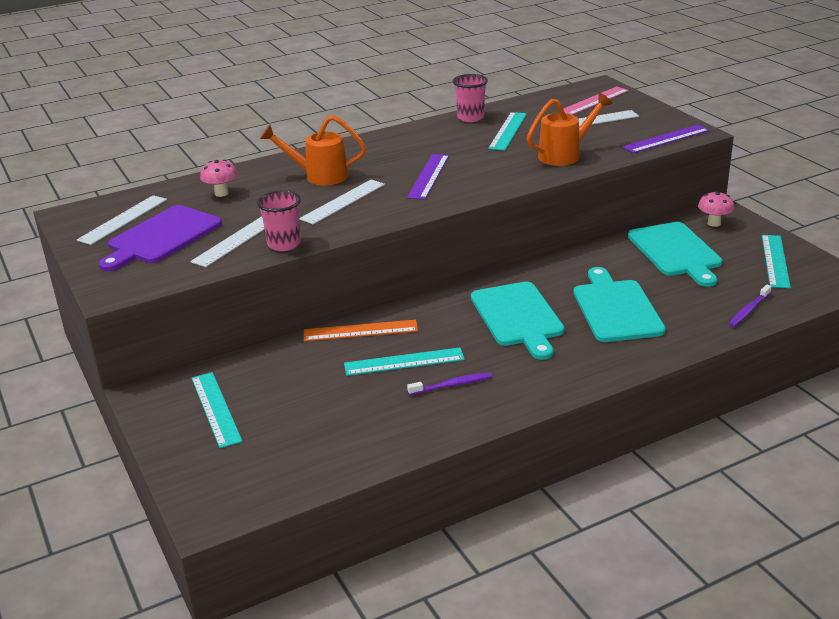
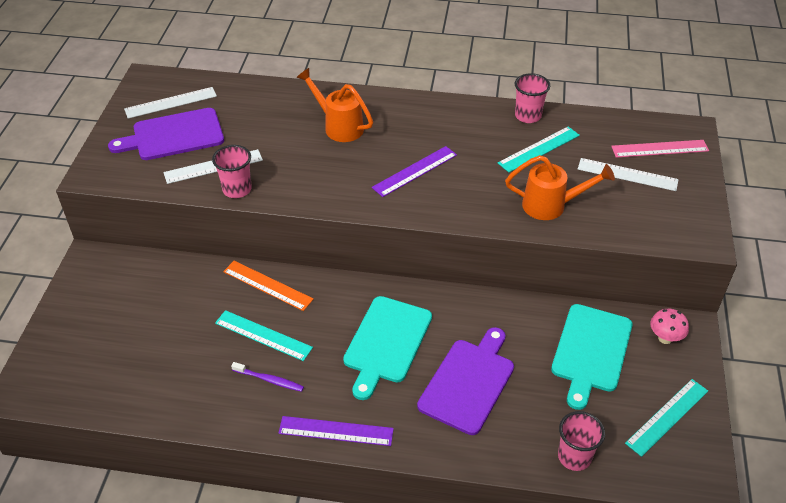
camera: 35 degrees right, 15 degrees up
turquoise ruler [192,372,243,448] -> none
pink mushroom [200,160,238,197] -> none
white ruler [299,180,385,224] -> none
turquoise cutting board [574,267,666,342] -> purple cutting board [417,327,514,435]
purple ruler [622,125,709,153] -> purple ruler moved to [278,416,394,446]
purple toothbrush [729,285,772,327] -> pink cup [558,411,605,471]

